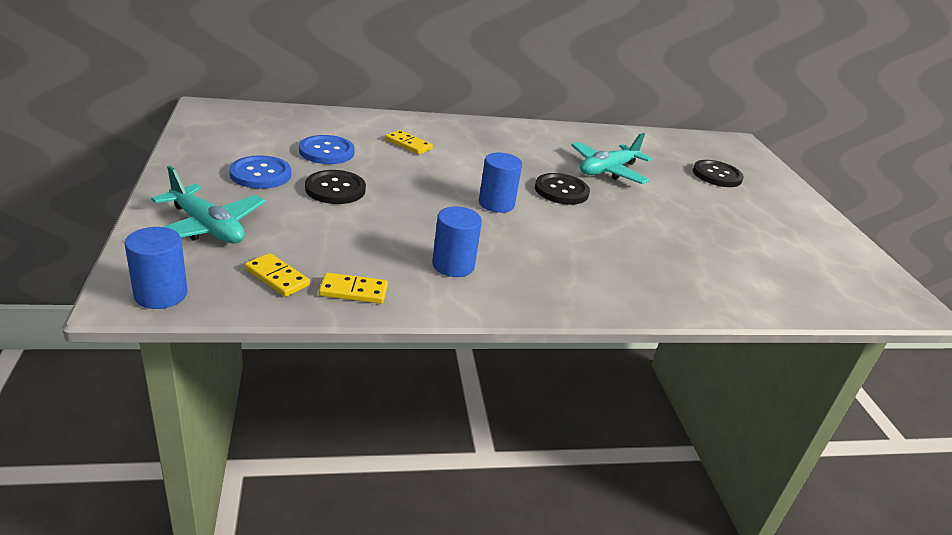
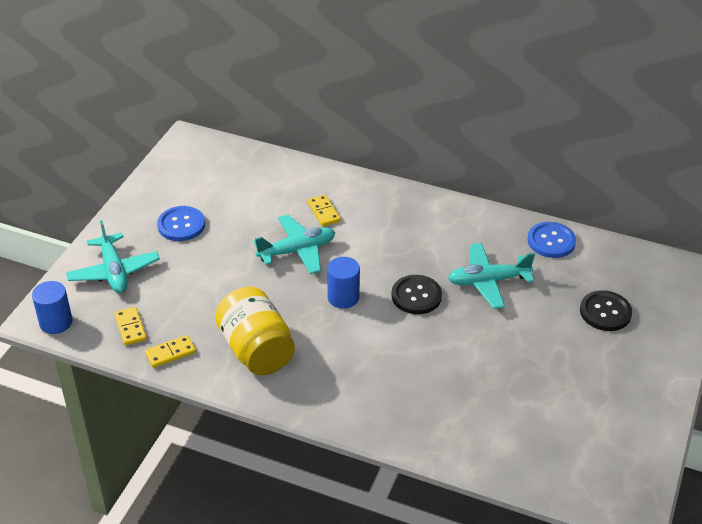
camera: 35 degrees right, 10 degrees up
blue button [299,135,355,164] -> blue button moved to [527,222,576,258]
black button [305,170,366,204] -> none
yellow domino [319,272,388,304] -> yellow domino turned 60 degrees counterclockwise [145,335,196,368]
blue cylinder [432,206,482,277] -> yellow jar [215,287,295,375]
none -> turquoise plane [254,215,335,274]

